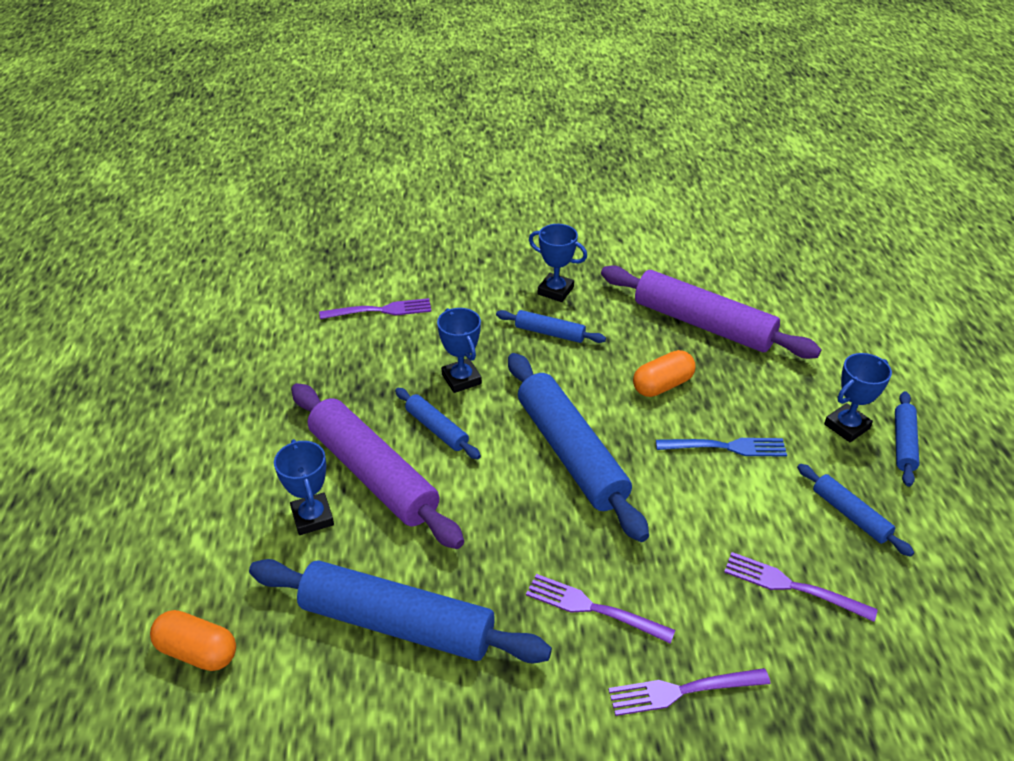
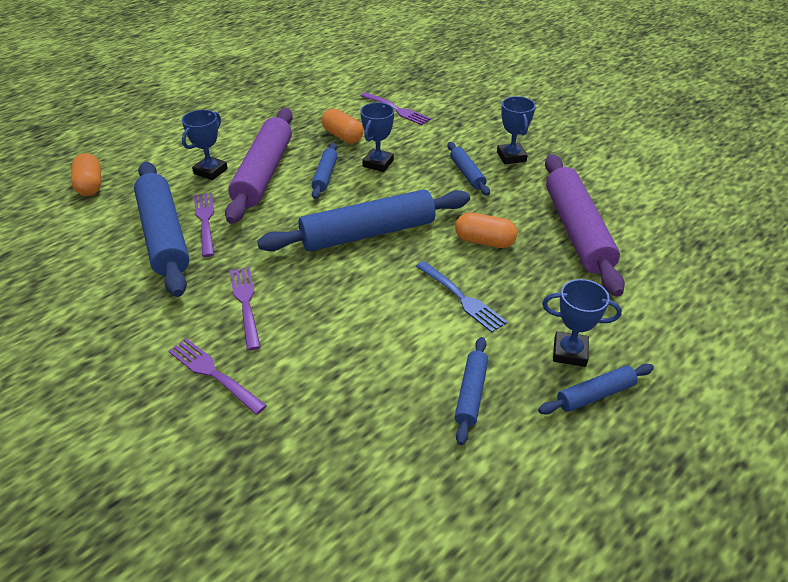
camera: 50 degrees right, 0 degrees up
blue rolling pin [508,353,649,542] -> blue rolling pin turned 45 degrees clockwise [257,189,470,251]
purple fork [724,552,878,622] -> purple fork moved to [194,193,214,257]
none -> orange capsule [322,108,363,143]

